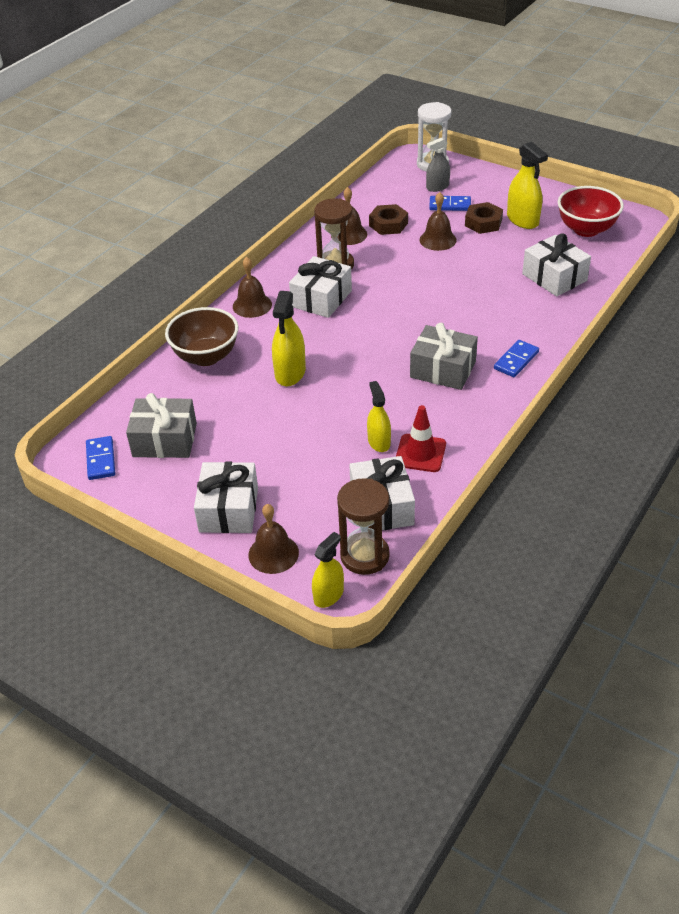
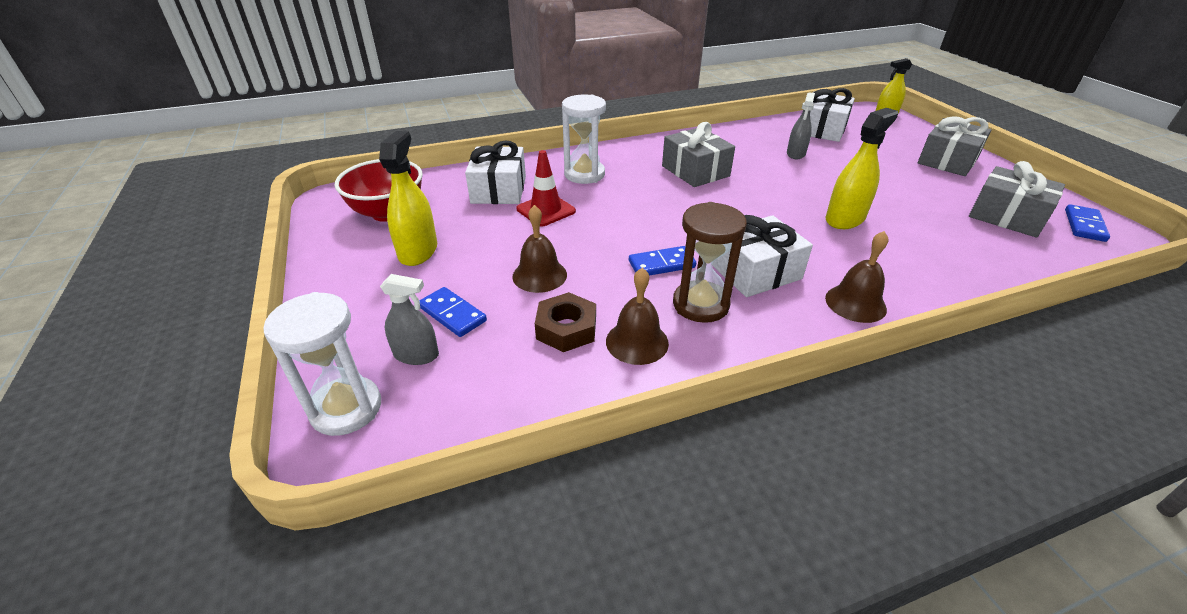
camera: 145 degrees left, 5 degrees down
brown bowl [165,307,239,366] -> none
white gift [194,461,258,533] -> grey gift [918,116,991,176]
brown bell [248,504,299,574] -> none
brown hourglass [337,478,389,575] -> none
yellow spray bottle [367,381,391,452] -> grey spray bottle [787,92,815,159]
red traffic cone [396,405,446,472] -> red traffic cone moved to [517,150,576,226]
brown nut [465,202,503,234] -> none
blue domino [494,340,539,377] -> blue domino moved to [629,246,696,276]
none -> white hourglass [562,94,606,184]

